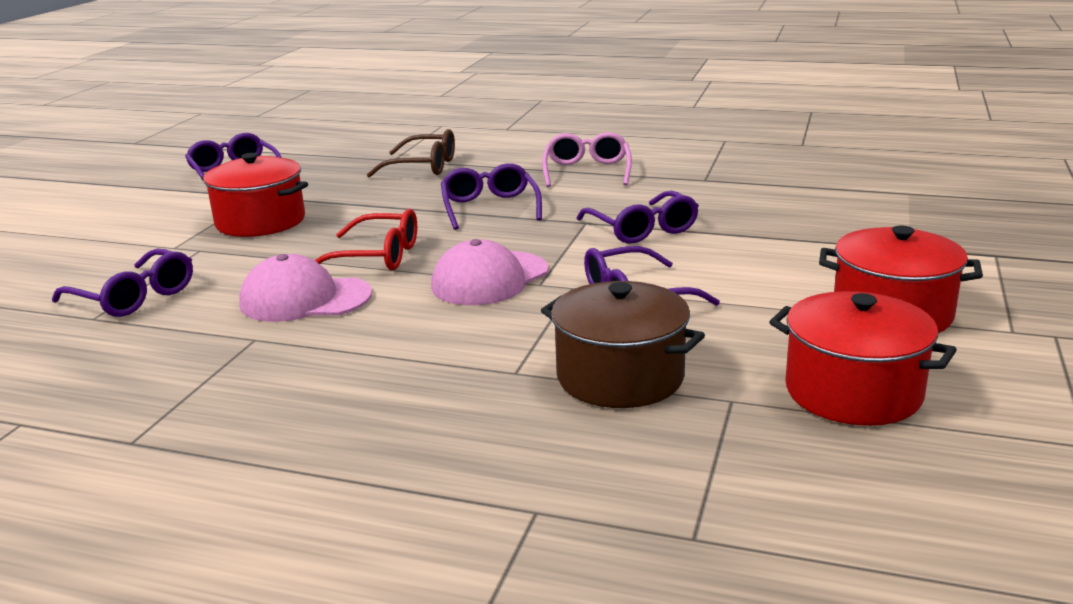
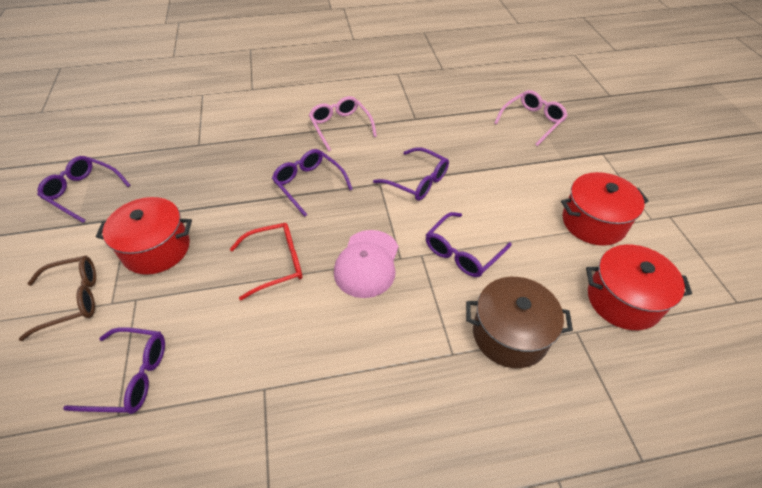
camera: 30 degrees left, 25 degrees up
pink cap [239,254,372,322] -> none
brown glasses [367,129,455,178] -> brown glasses moved to [19,256,96,341]
none -> pink glasses [494,90,568,146]

